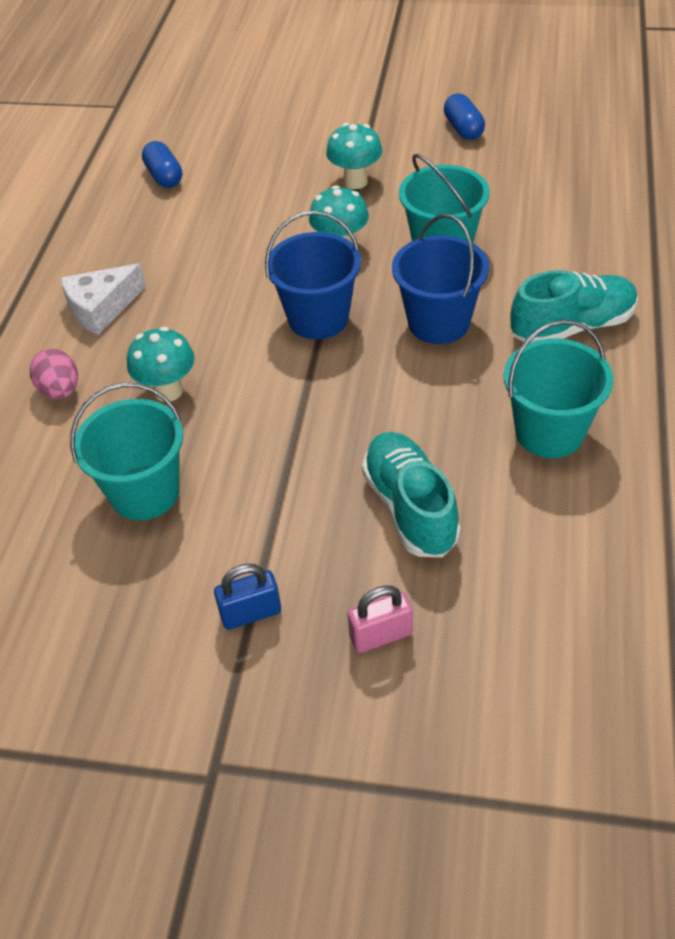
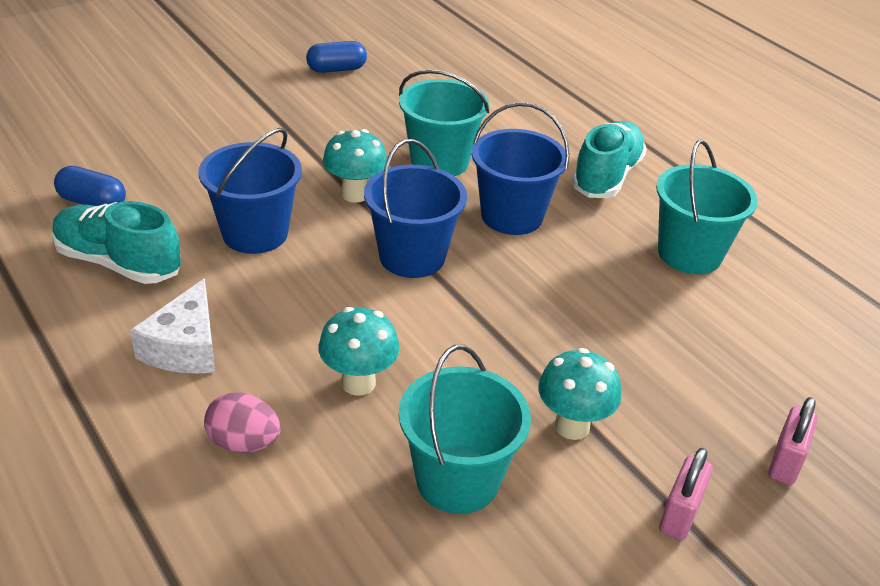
camera: 50 degrees left, 10 degrees down
blue padlock [214,564,281,630] -> pink padlock [659,448,713,541]
turquoise mushroom [326,123,383,189] -> turquoise mushroom moved to [538,348,621,440]
turquoise shoe [362,432,461,557] -> turquoise shoe moved to [52,201,181,284]
blue capsule [444,94,485,140] -> blue capsule turned 45 degrees counterclockwise [306,41,367,73]
none -> blue bucket [199,128,302,254]

